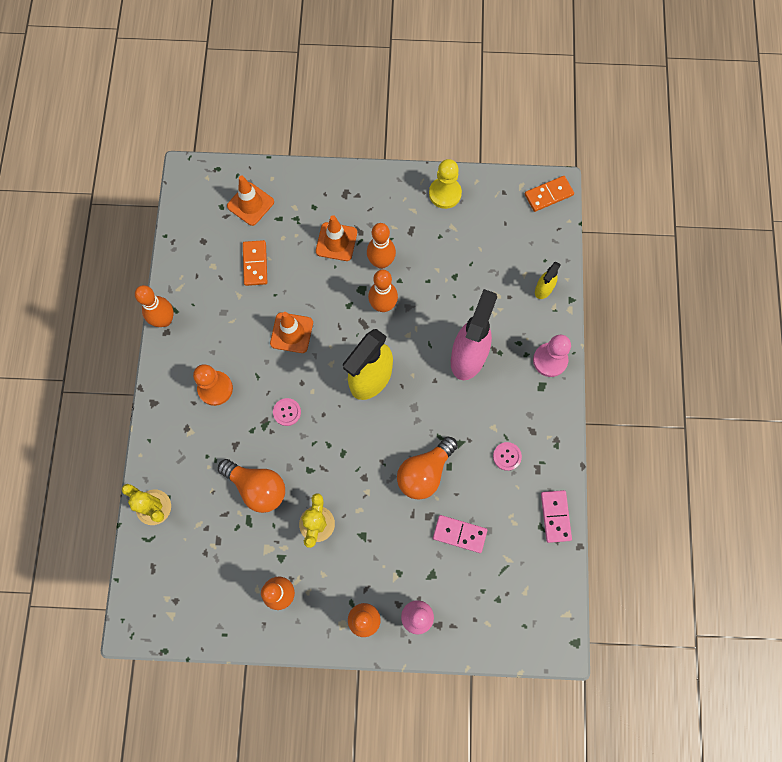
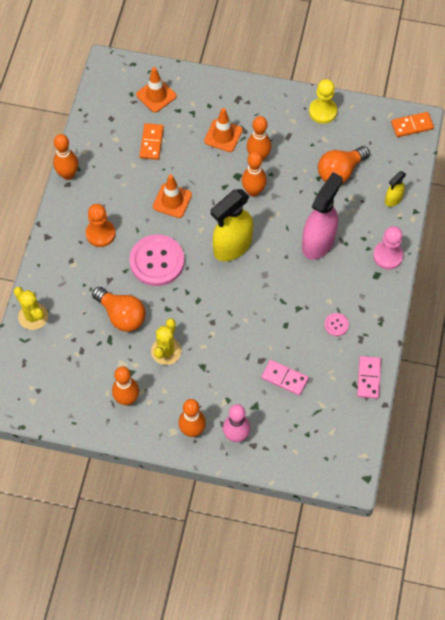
camera: 10 degrees right, 10 degrees down
pink button [273,398,301,426] -> pink button [129,235,184,286], size x2.30
orange light bulb [397,436,458,500] -> orange light bulb moved to [318,146,370,183]

